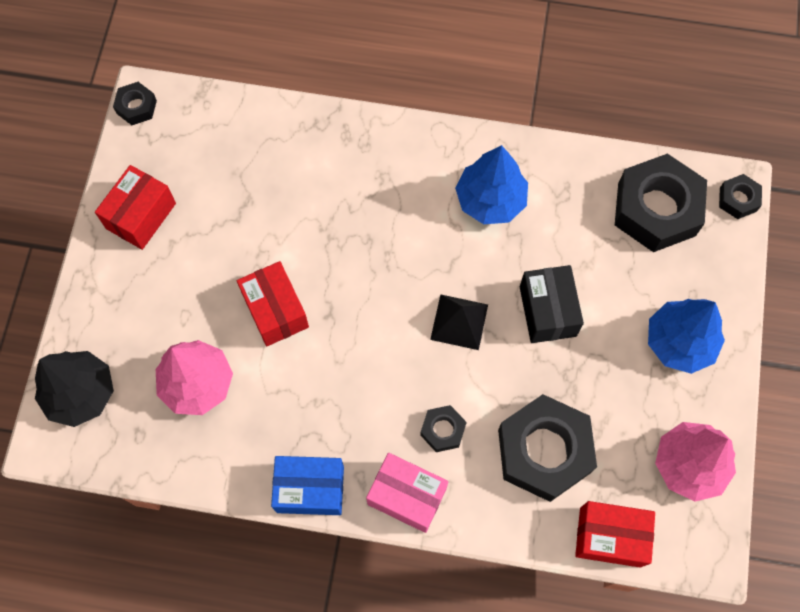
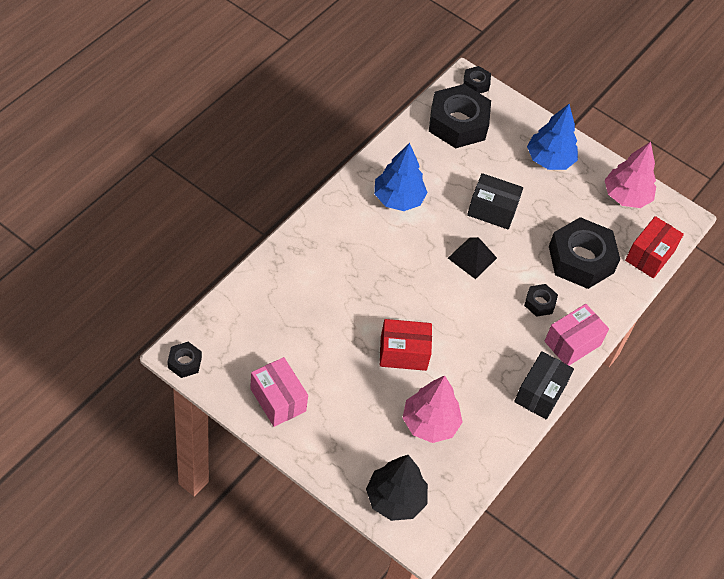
camera: 70 degrees left, 15 degrees down
red box [95,165,176,250] -> pink box [250,357,308,427]
blue box [271,456,344,515] -> black box [514,351,574,420]

